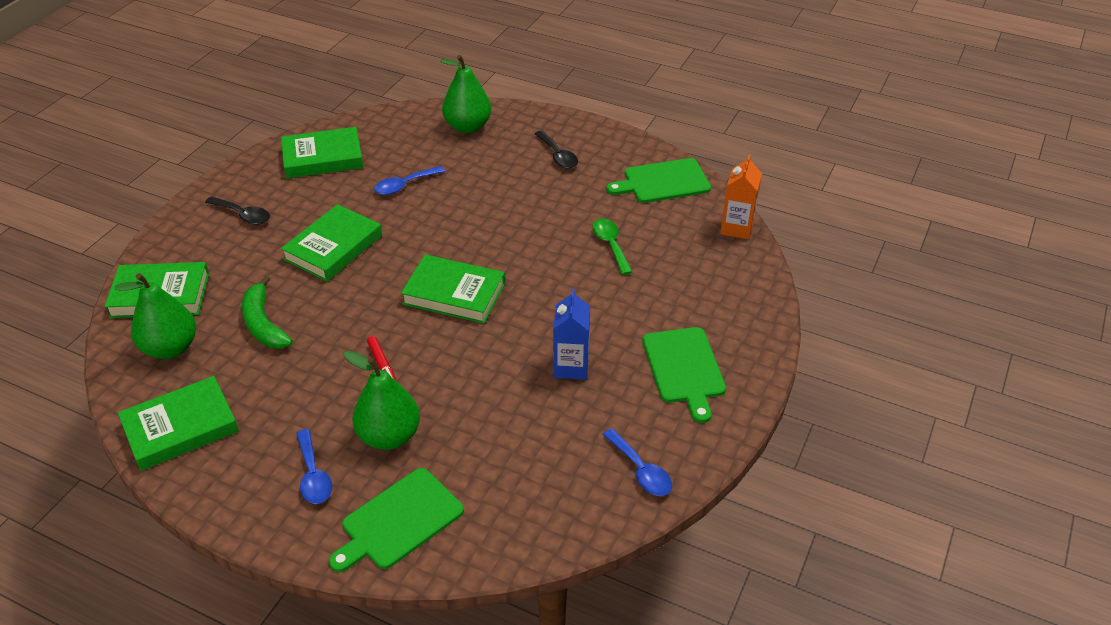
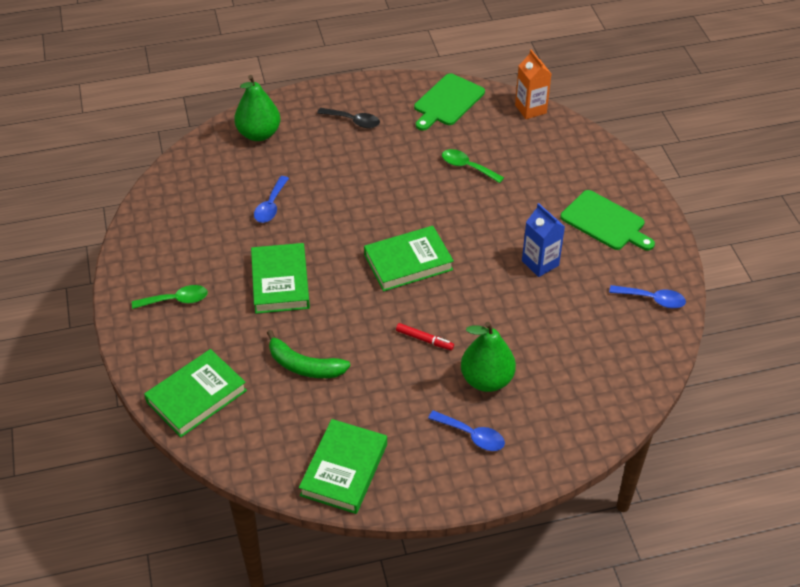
camera: 40 degrees left, 5 degrees up
green pear [114,273,196,359] -> none
black spoon [205,196,270,225] -> green spoon [132,285,208,309]
green book [281,127,363,178] -> none
green cutting board [329,468,464,572] -> none

